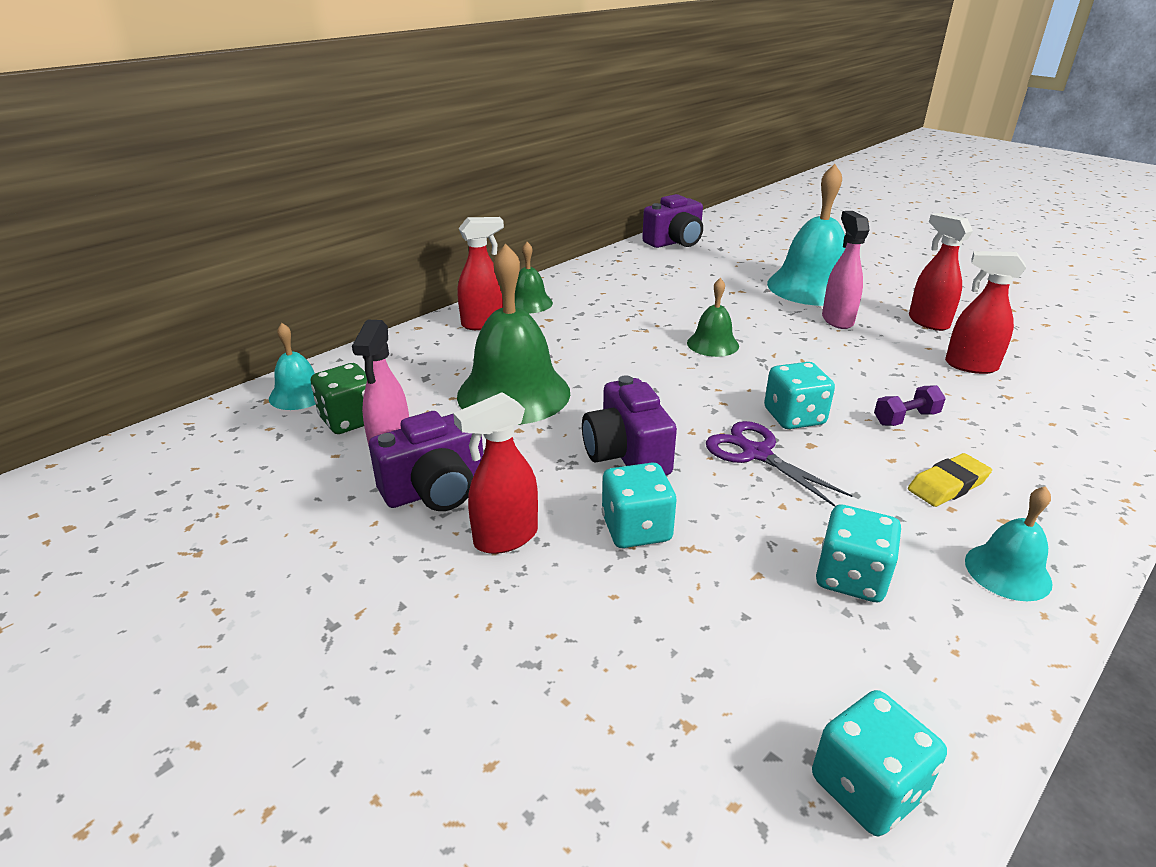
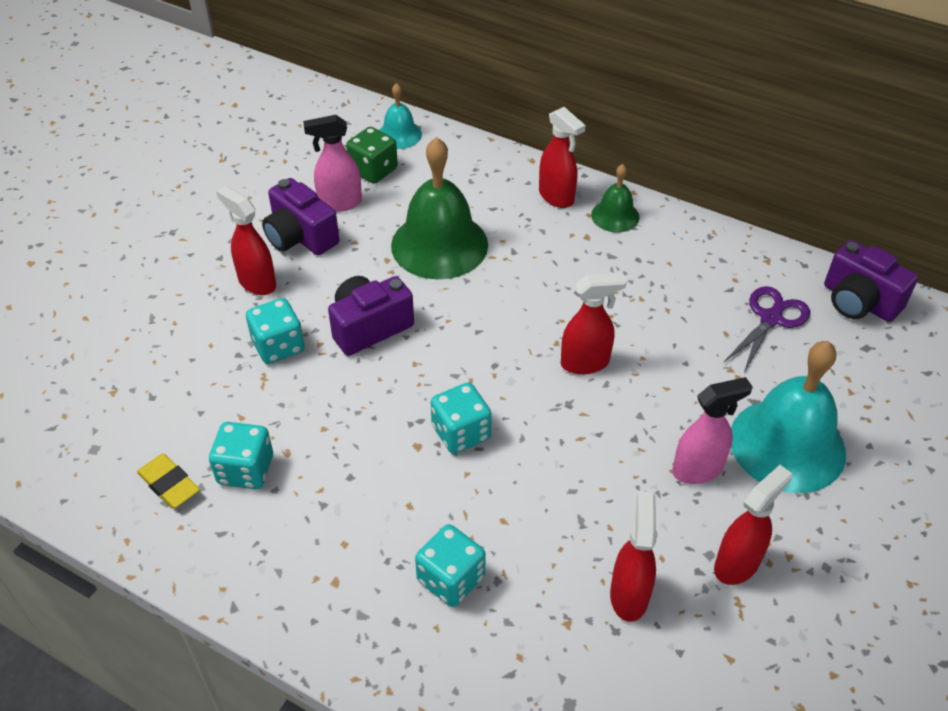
camera: 75 degrees right, 15 degrees up
green bell [687,278,739,357] -> red spray bottle [561,273,627,374]
purple scissors [706,421,852,507] -> purple scissors moved to [724,286,810,372]
turquoise dice [812,690,947,836] -> turquoise dice moved to [415,524,486,607]
purple dumbbell [874,385,946,426] -> none
yellow eraser [908,453,992,507] -> yellow eraser moved to [137,454,200,508]
turquoise bell [965,486,1053,601] -> none

